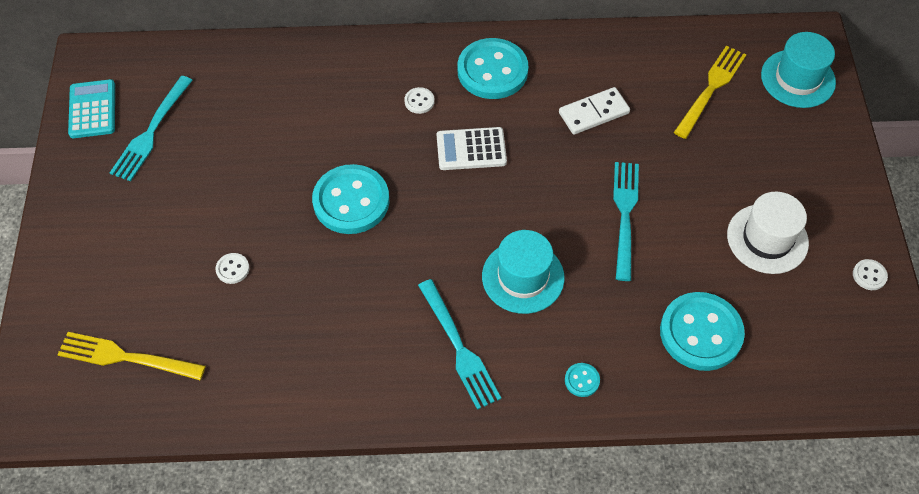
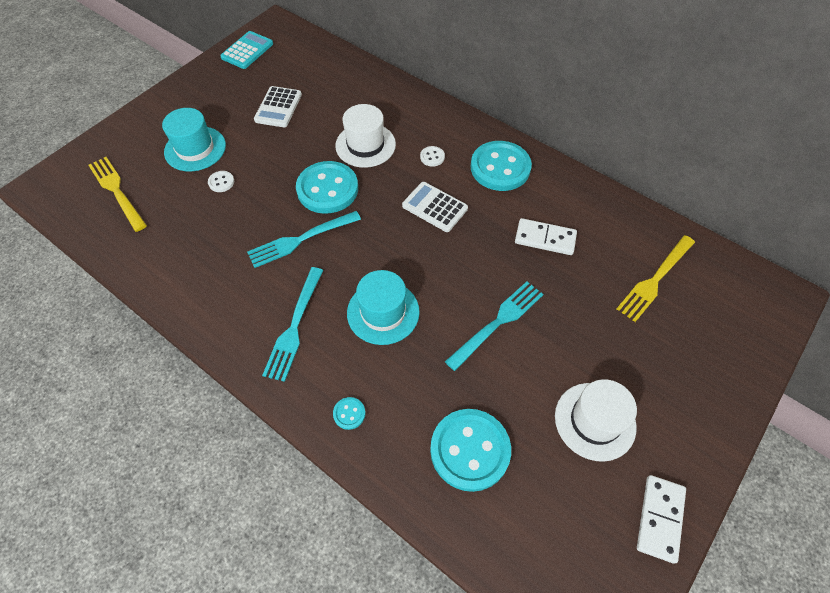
camera: 40 degrees right, 0 degrees up
turquoise fork [110,76,193,181] -> turquoise fork moved to [247,211,361,268]
yellow fork [674,46,746,139] -> yellow fork turned 150 degrees clockwise [617,235,695,322]
turquoise hat [761,32,836,108] -> turquoise hat moved to [162,108,226,171]
white button [853,259,888,290] -> white domino [637,475,686,564]
none -> white calculator [254,86,302,127]
none -> white hat [335,104,396,168]

